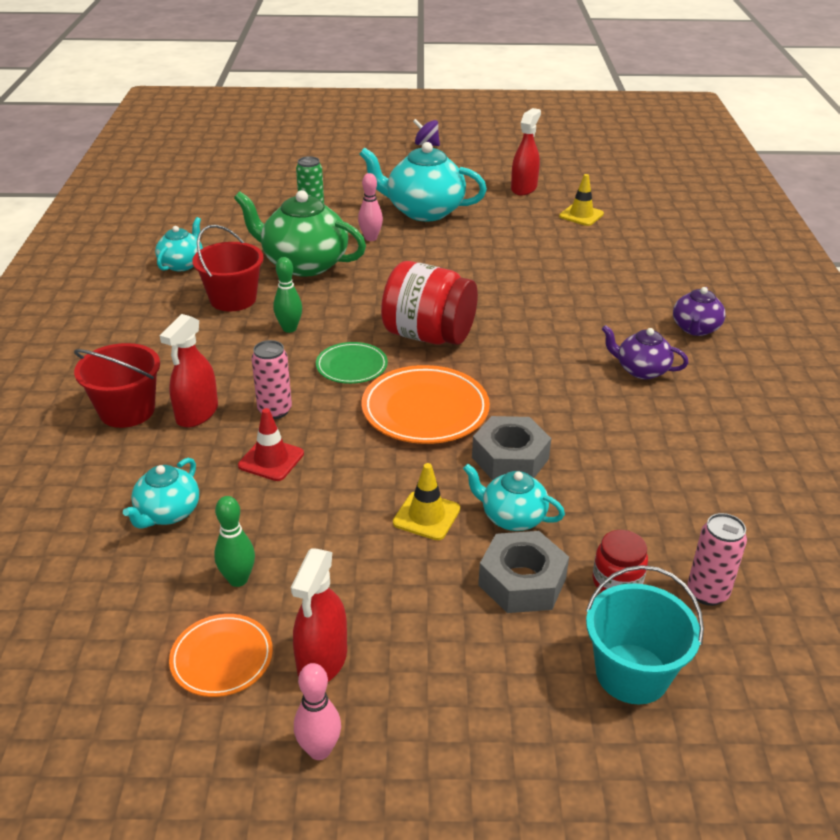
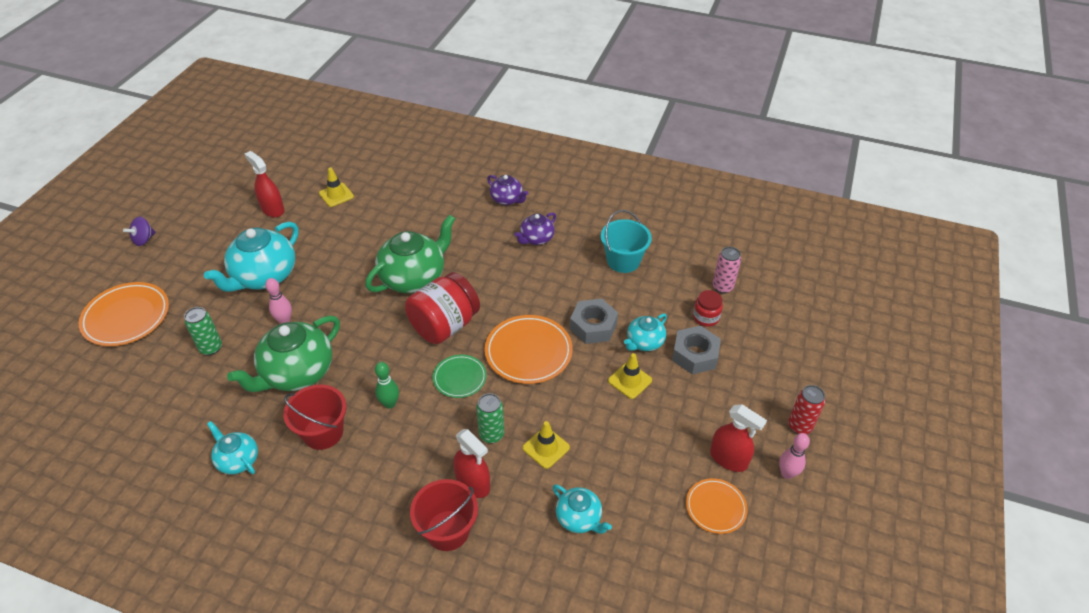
camera: 70 degrees left, 10 degrees up
green bowling pin [214,496,255,587] -> none
red traffic cone [238,408,304,481] -> yellow traffic cone [523,421,570,469]
pink can [251,340,292,419] -> green can [476,393,504,443]
turquoise bucket [586,565,704,705] -> turquoise bucket moved to [601,210,652,273]
none -> orange plate [79,282,169,346]
none -> green teapot [365,214,455,293]
none -> red can [788,385,825,434]

